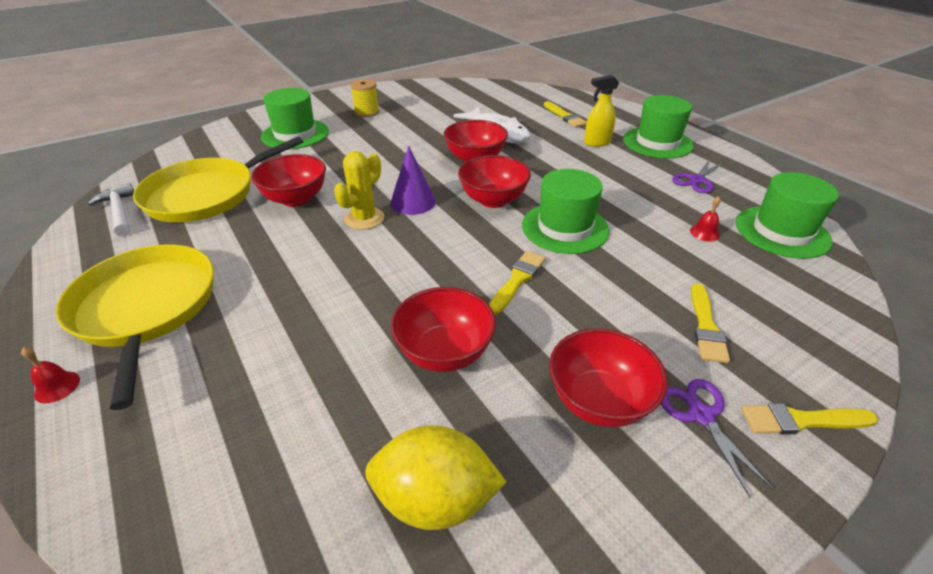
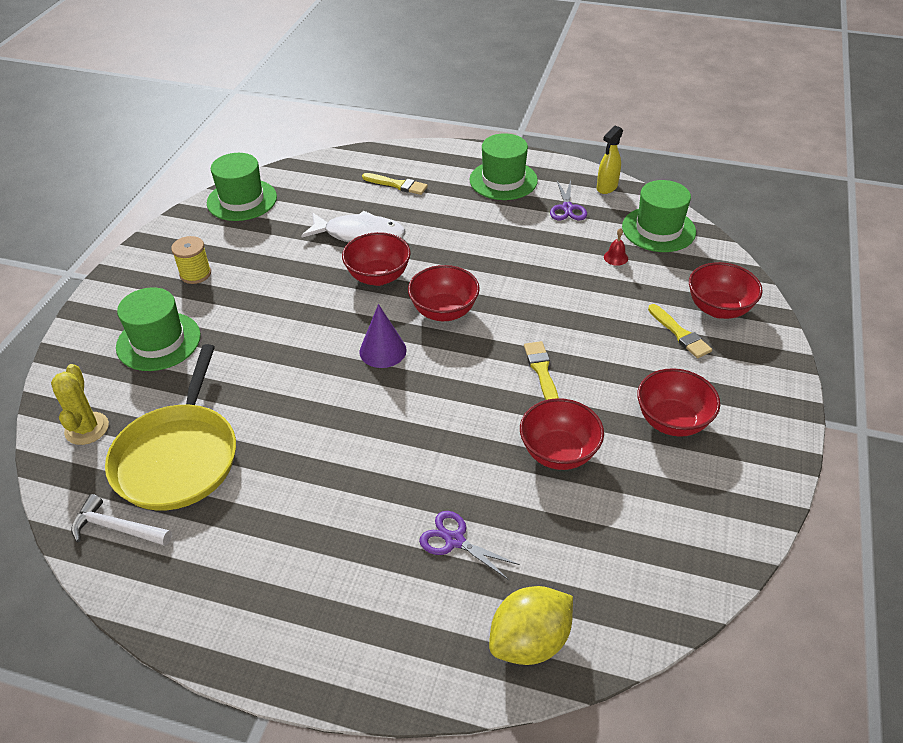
camera: 40 degrees left, 5 degrees up
red bell [21,347,80,403] -> none
yellow pan [56,244,214,410] -> none
red bowl [251,154,326,207] -> red bowl moved to [689,262,763,319]
yellow cactus [334,151,385,230] -> yellow cactus moved to [51,364,109,445]
yellow lemon [365,425,506,530] -> yellow lemon moved to [489,586,573,665]
green hat [522,169,609,254] -> green hat moved to [207,153,277,221]
yellow spray bottle [584,75,619,147] -> yellow spray bottle moved to [597,126,623,194]
purple scissors [661,379,775,497] -> purple scissors moved to [419,511,520,580]
yellow brush [741,403,878,435] -> none

